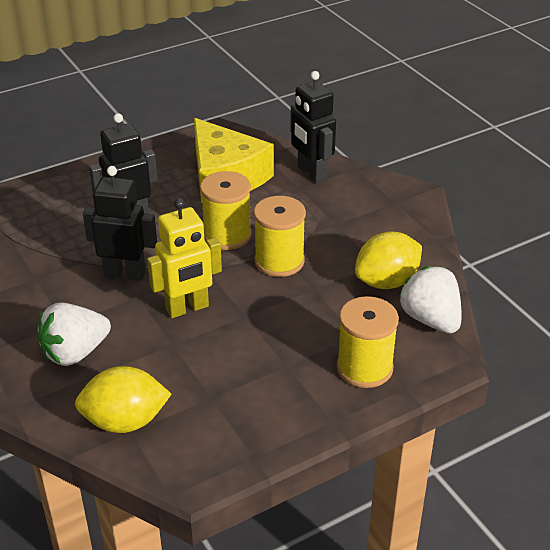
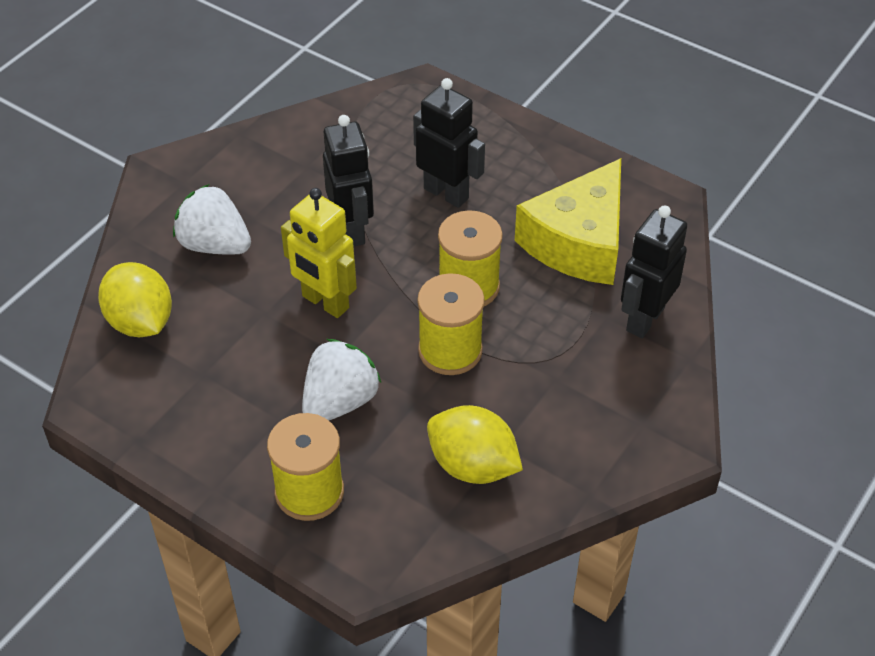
camera: 65 degrees right, 10 degrees up
white strawberry [398,266,462,333] -> white strawberry moved to [302,339,381,421]

